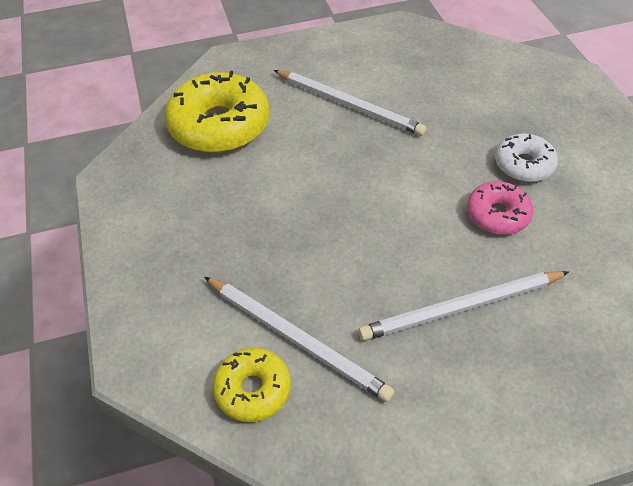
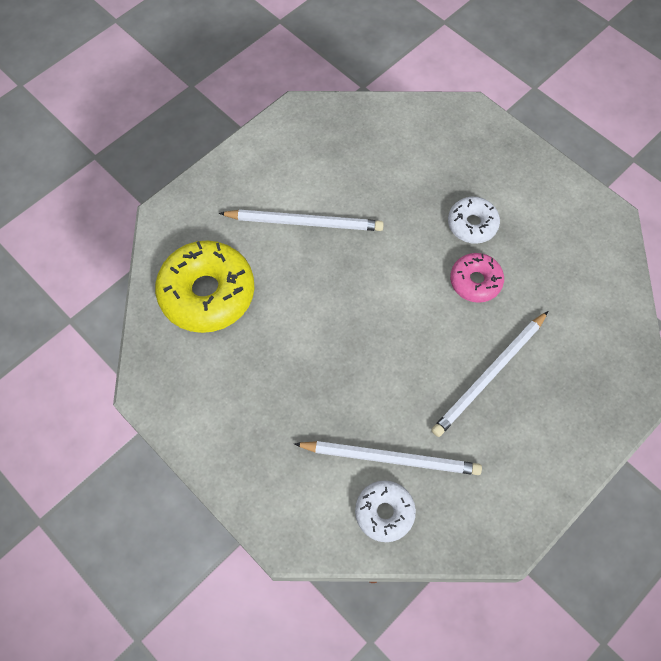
camera: 30 degrees left, 15 degrees up
yellow donut [213,348,291,422] -> white donut [355,480,416,542]

